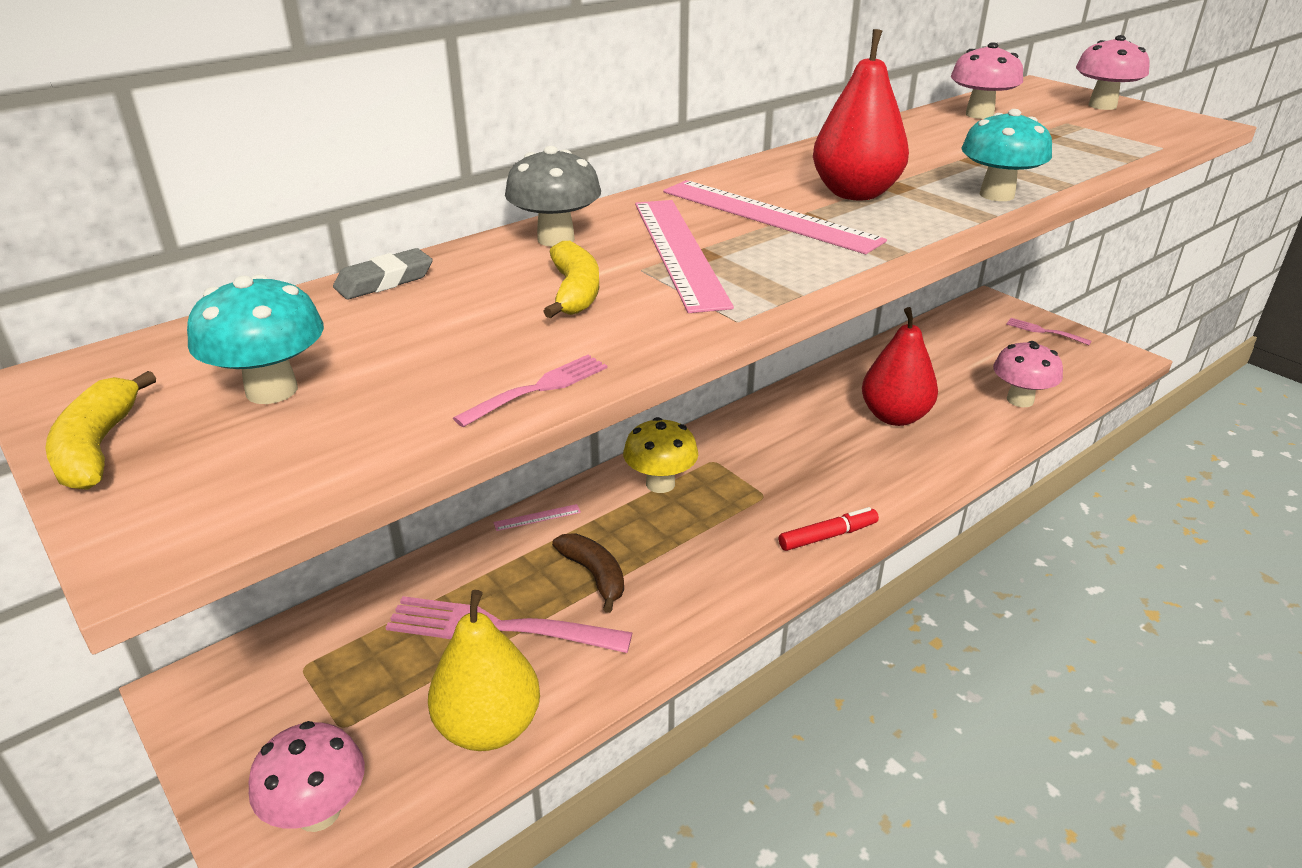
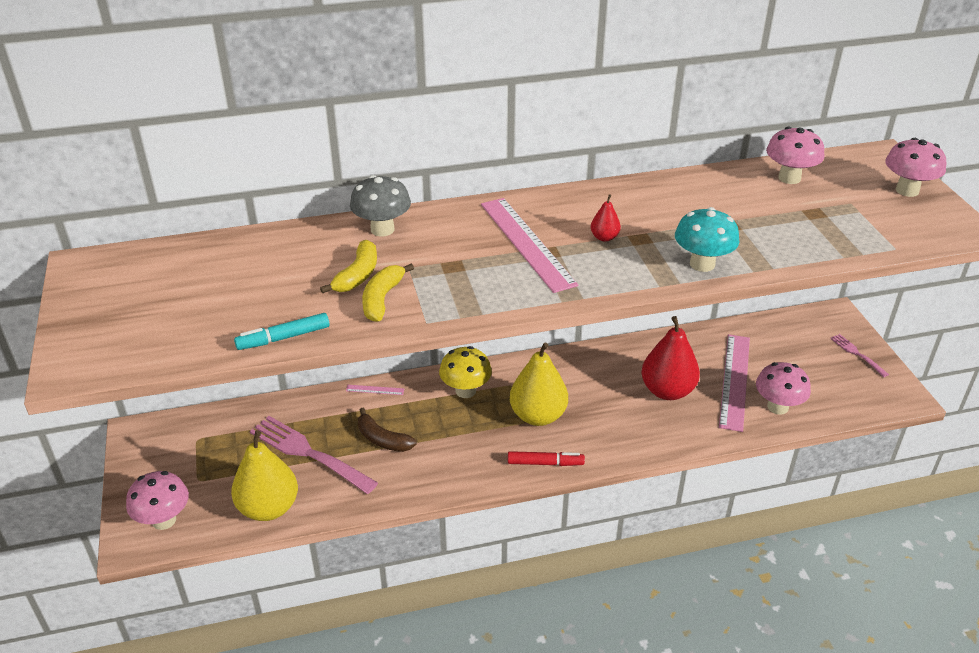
camera: 25 degrees right, 5 degrees up
yellow banana [46,371,156,490] -> yellow banana moved to [362,264,414,322]
turquoise mushroom [187,274,324,404] -> none
grey eraser [333,248,433,299] -> none
pink fork [453,355,607,427] -> turquoise marker [234,313,330,350]
brown banana [552,534,624,613] -> brown banana turned 135 degrees clockwise [358,407,417,452]
pink ruler [635,200,734,313] -> pink ruler moved to [719,334,750,432]
red pear [813,29,909,200] -> red pear [591,194,621,242], size x0.45
none -> yellow pear [510,343,568,426]

